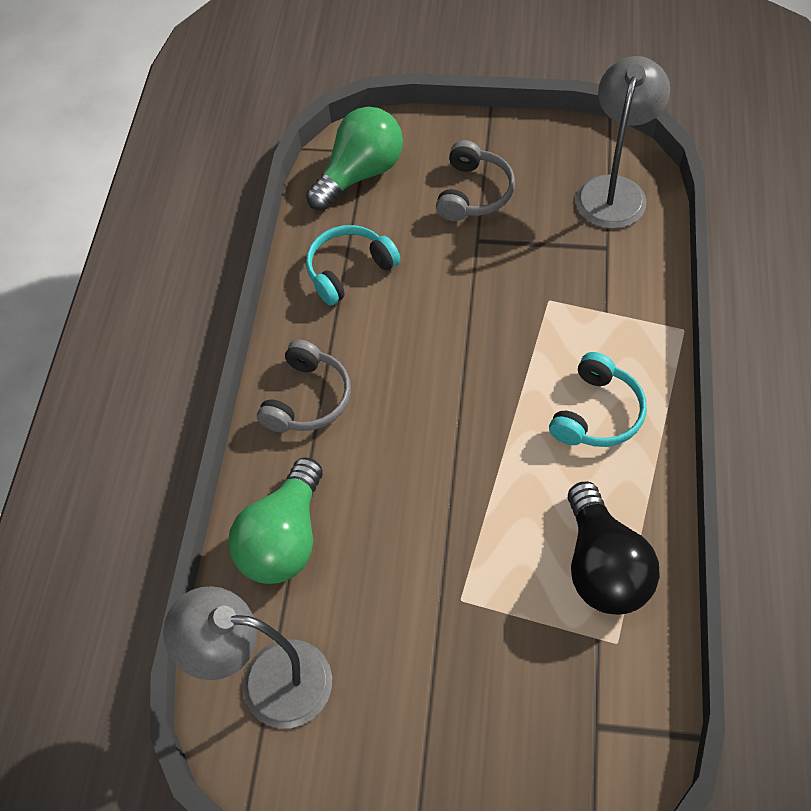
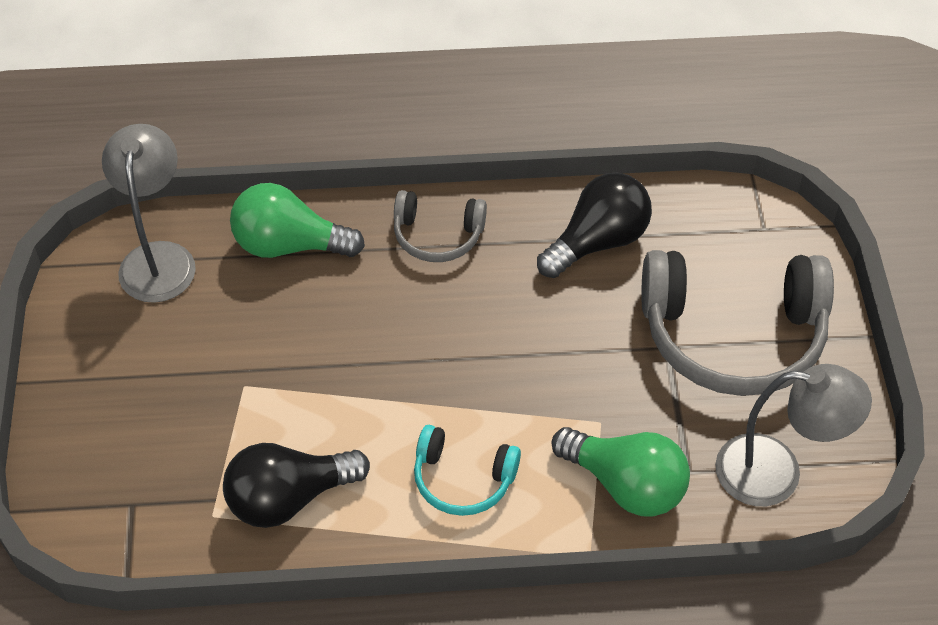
camera: 75 degrees right, 5 degrees down
green light bulb [306,107,403,210] -> green light bulb moved to [551,427,690,517]
turquoise headphones [306,225,400,306] -> black light bulb [537,173,652,278]
grey headphones [436,140,515,221] -> grey headphones [641,250,834,396], size x1.94

